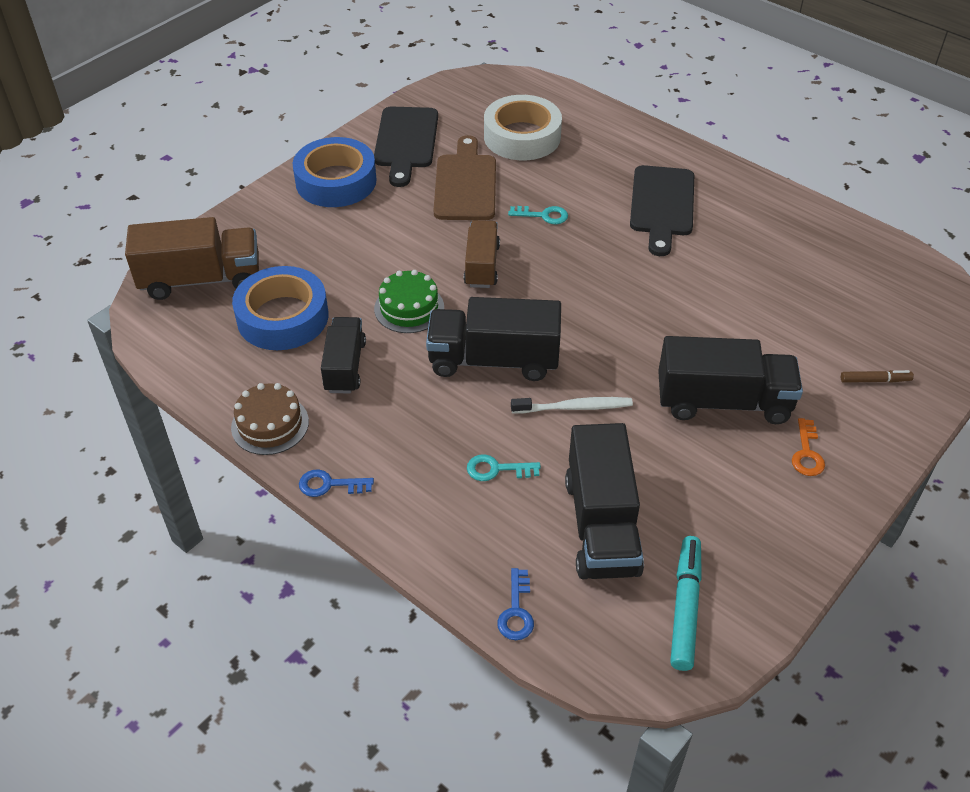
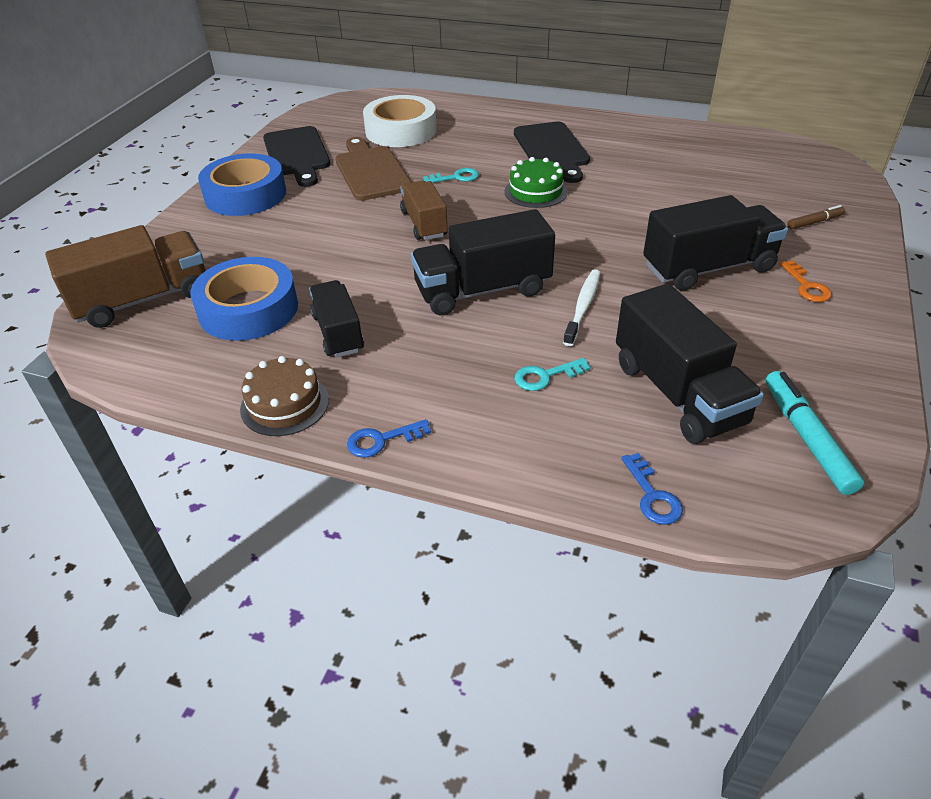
camera: 20 degrees left, 5 degrees down
green cake [374,270,444,333] -> green cake moved to [504,157,568,208]
white toothbrush [511,397,633,413] -> white toothbrush turned 45 degrees counterclockwise [563,269,600,346]

